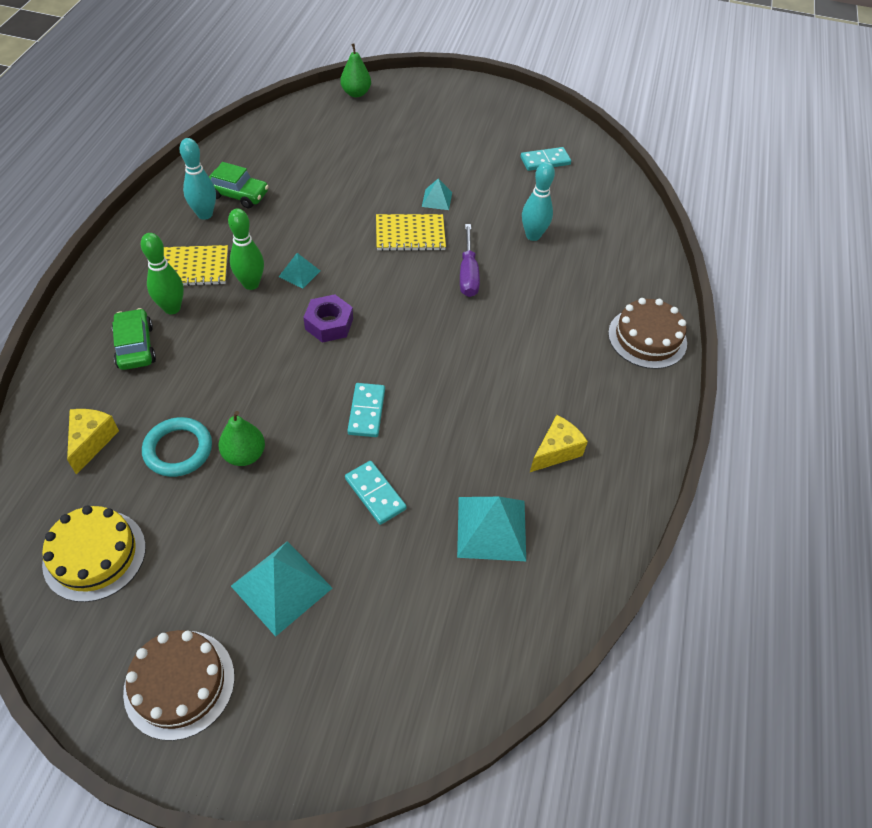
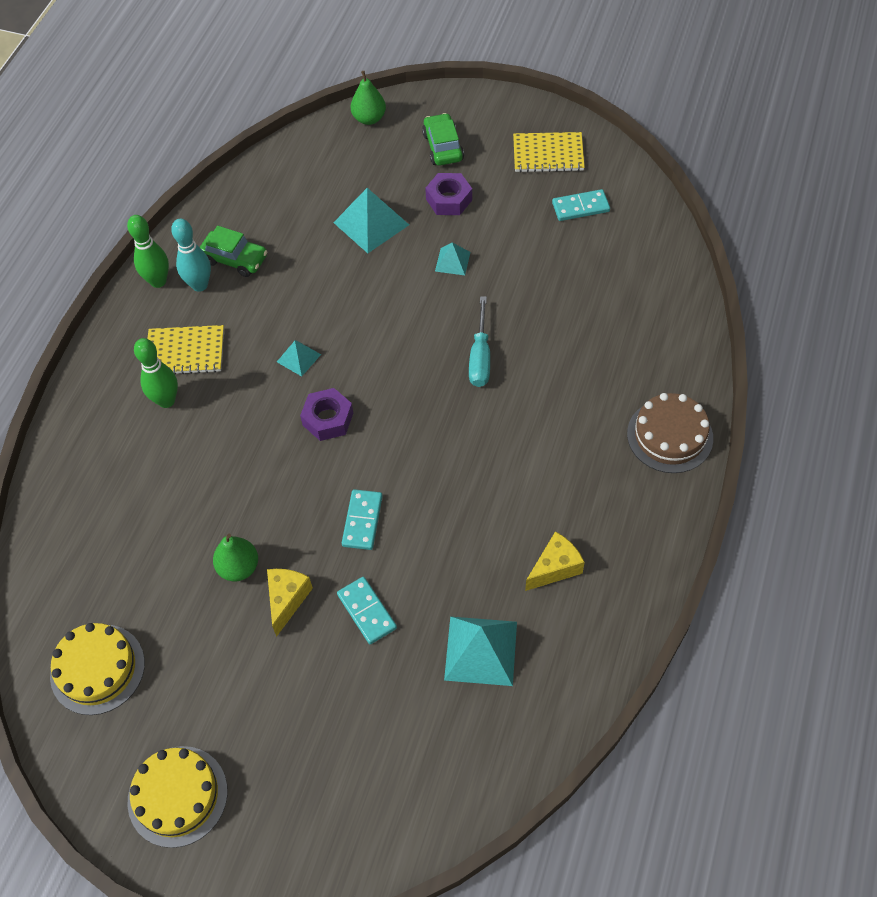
camera: 10 degrees right, 5 degrees up
yellow cheese [67,409,119,474] -> yellow cheese moved to [267,569,313,637]
green car [112,308,156,370] -> green car moved to [422,113,464,166]
brown cake [123,630,235,741] -> yellow cake [128,746,228,848]
turquoise ring [142,417,212,477] -> none
green bowling pin [228,209,264,290] -> green bowling pin moved to [127,215,169,288]
turquoise pyramid [231,541,332,637] -> turquoise pyramid moved to [333,188,409,253]
yellow notebook [376,214,446,251] -> yellow notebook moved to [513,132,585,173]
purple screwdriver [460,224,480,297] -> turquoise screwdriver [469,296,490,387]
turquoise bowling pin [522,162,555,241] -> none
none -> purple nut [425,173,472,215]

